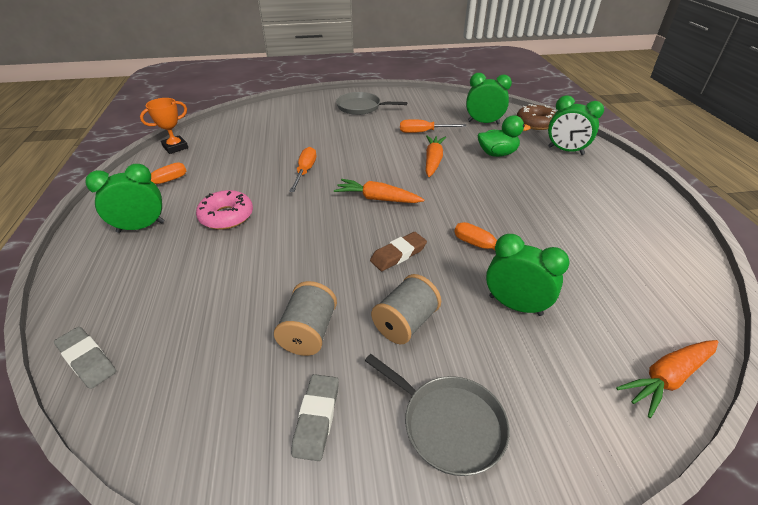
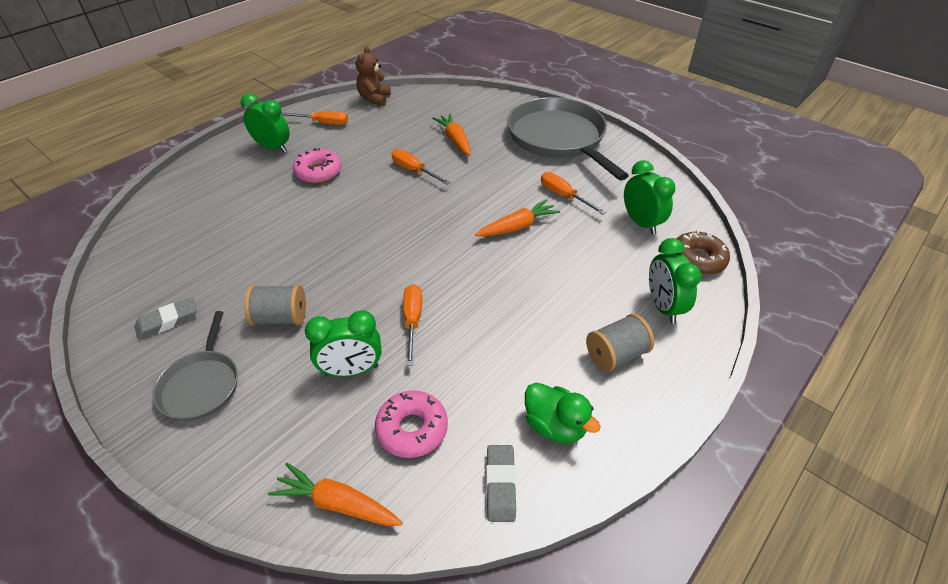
camera: 50 degrees right, 5 degrees up
grey eraser [54,327,116,389] -> grey eraser moved to [486,445,516,522]
orange trophy [140,98,188,154] -> brown teddy bear [356,46,391,106]
grey spool [274,281,337,356] -> grey spool moved to [586,314,654,372]
orange screwdriver [289,147,316,192] -> orange screwdriver turned 105 degrees counterclockwise [392,149,450,185]
orange carrot [334,179,424,203] -> orange carrot moved to [432,114,471,156]
grey pan [336,92,407,115] -> grey pan [507,97,629,180], size x1.90
brown eraser [370,232,427,271] -> none
green duck [478,115,530,157] -> green duck moved to [525,383,601,443]
green clock [486,234,570,316] -> green clock turned 90 degrees clockwise [305,310,381,377]
none -> pink donut [375,390,448,458]

